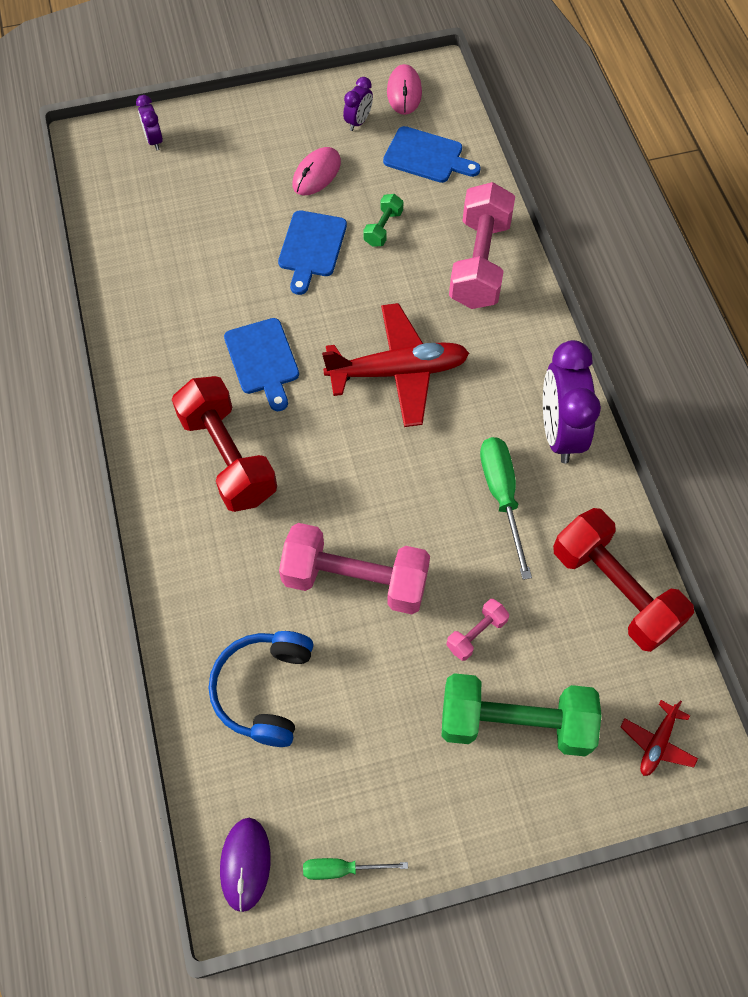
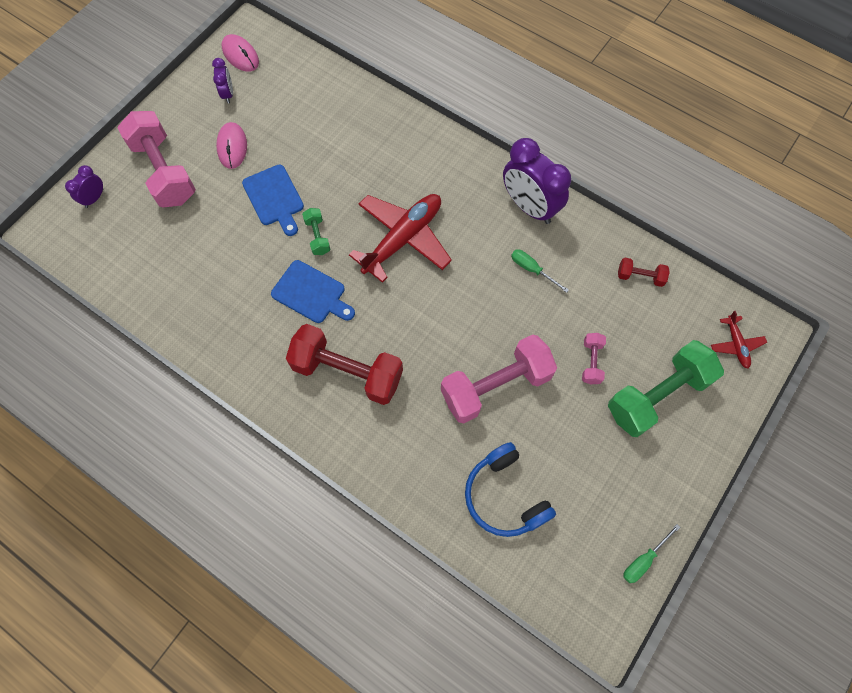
camera: 40 degrees left, 5 degrees up
purple clock [136,95,163,150] -> purple clock turned 90 degrees clockwise [65,165,103,208]
purple mouse [220,818,271,912] -> none
green dumbbell [363,194,404,247] -> green dumbbell moved to [302,208,331,255]
blue cutting board [383,126,481,183] -> none
pink dumbbell [449,182,515,309] -> pink dumbbell moved to [117,111,196,207]
green screwdriver [480,437,532,580] -> green screwdriver [511,249,569,293], size x0.59
red dumbbell [553,508,694,652] -> red dumbbell [618,258,670,287], size x0.46

